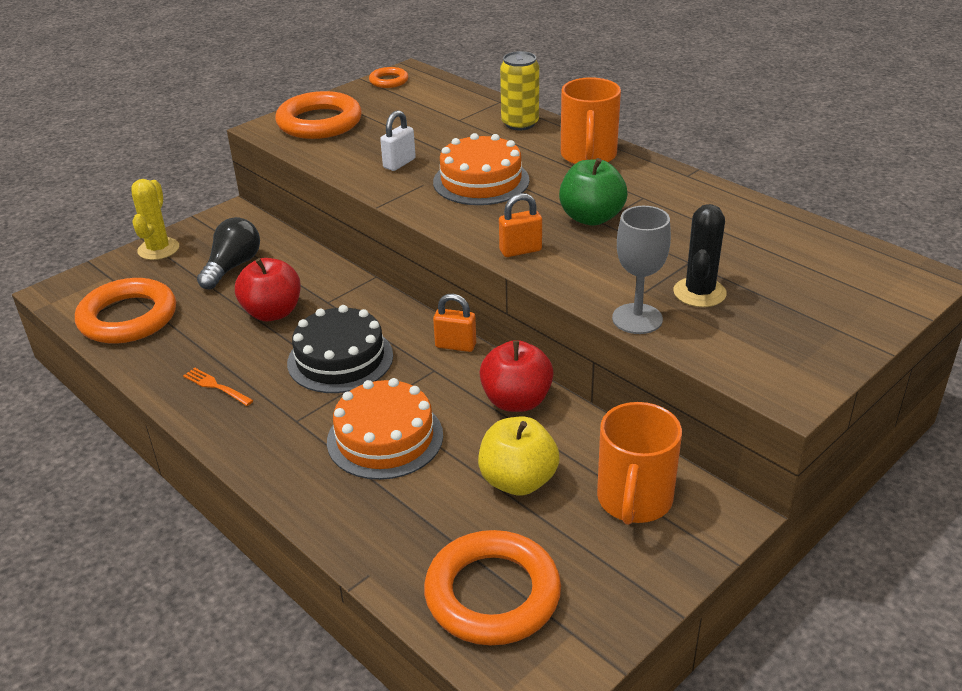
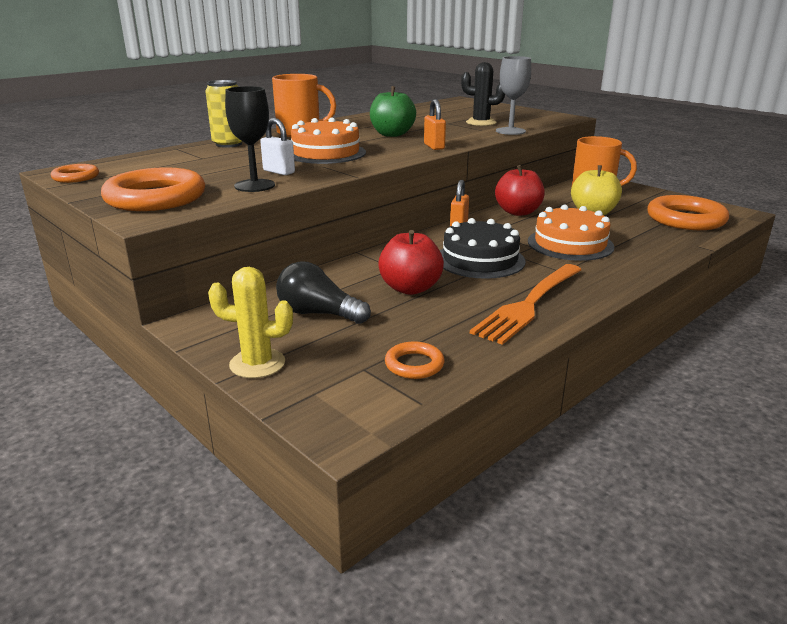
camera: 90 degrees left, 10 degrees down
orange ring [75,278,176,344] -> orange ring [385,341,445,379], size x0.50
orange fork [183,368,254,406] -> orange fork [470,264,582,345], size x2.28
none -> black goblet [225,86,275,192]

